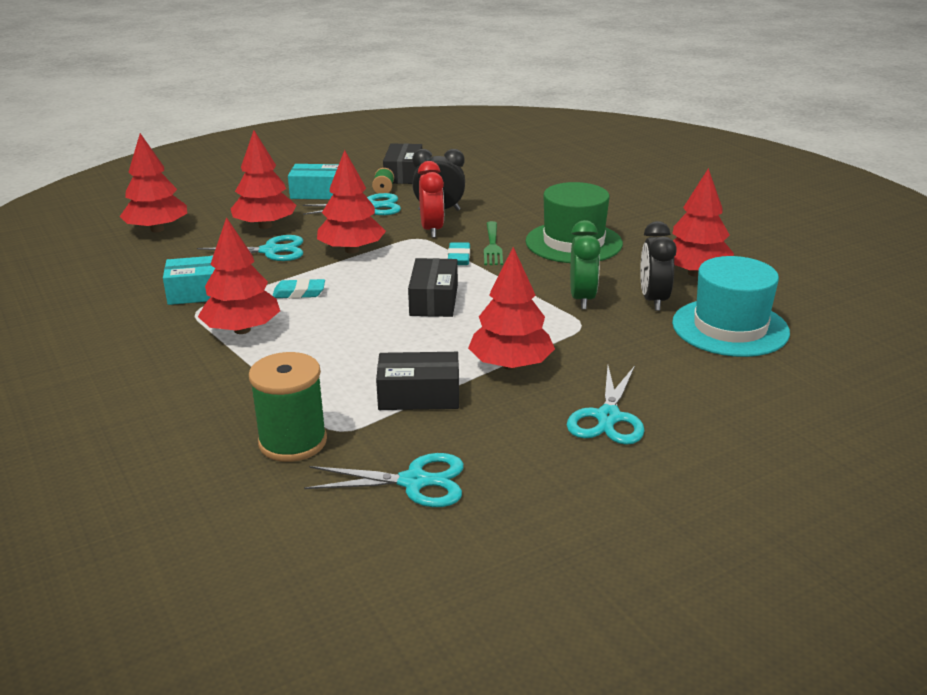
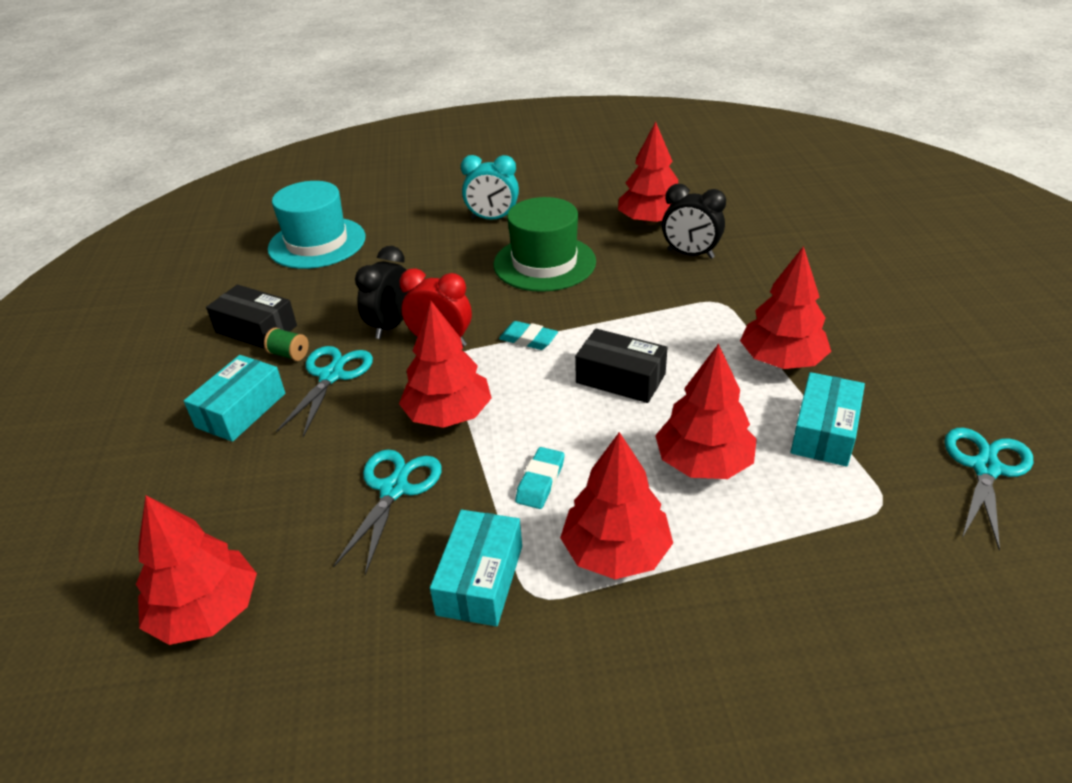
camera: 65 degrees left, 10 degrees up
red tree [231,131,297,229] -> red tree moved to [655,344,757,479]
green spool [249,352,327,462] -> none
black box [376,352,459,410] -> turquoise box [791,372,865,467]
green fork [484,221,503,265] -> none
turquoise scissors [567,366,645,445] -> none
green clock [570,220,601,309] -> none
turquoise hat [672,256,790,357] -> turquoise hat moved to [268,181,366,269]
none -> turquoise clock [461,155,519,220]

